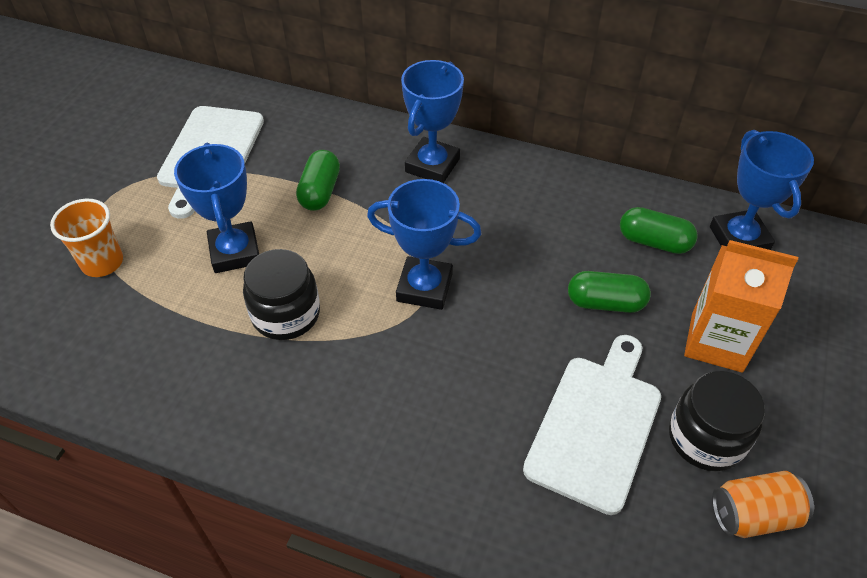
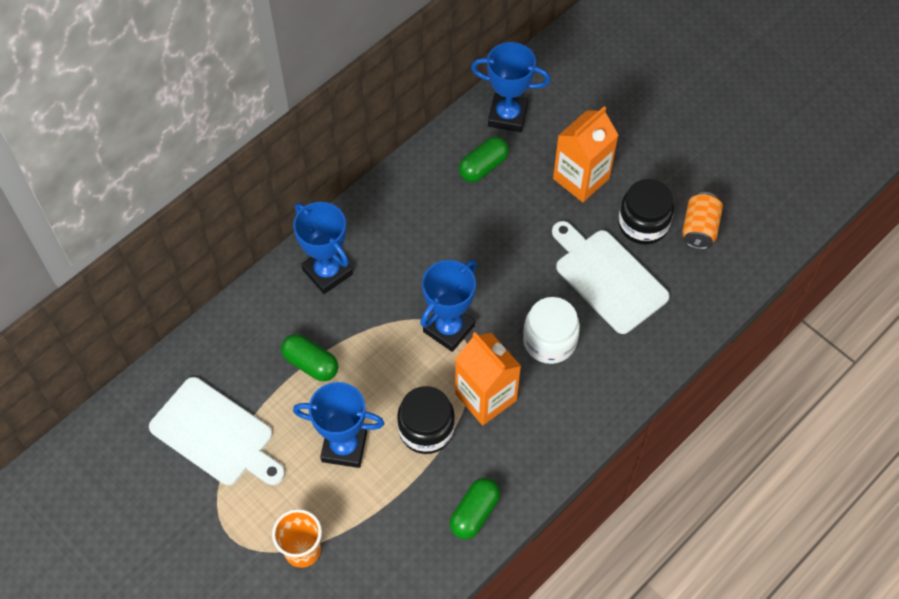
camera: 65 degrees left, 10 degrees up
green capsule [568,271,651,313] -> green capsule moved to [450,478,500,540]
none -> orange carton [455,332,521,425]
none -> white jar [523,297,580,364]

